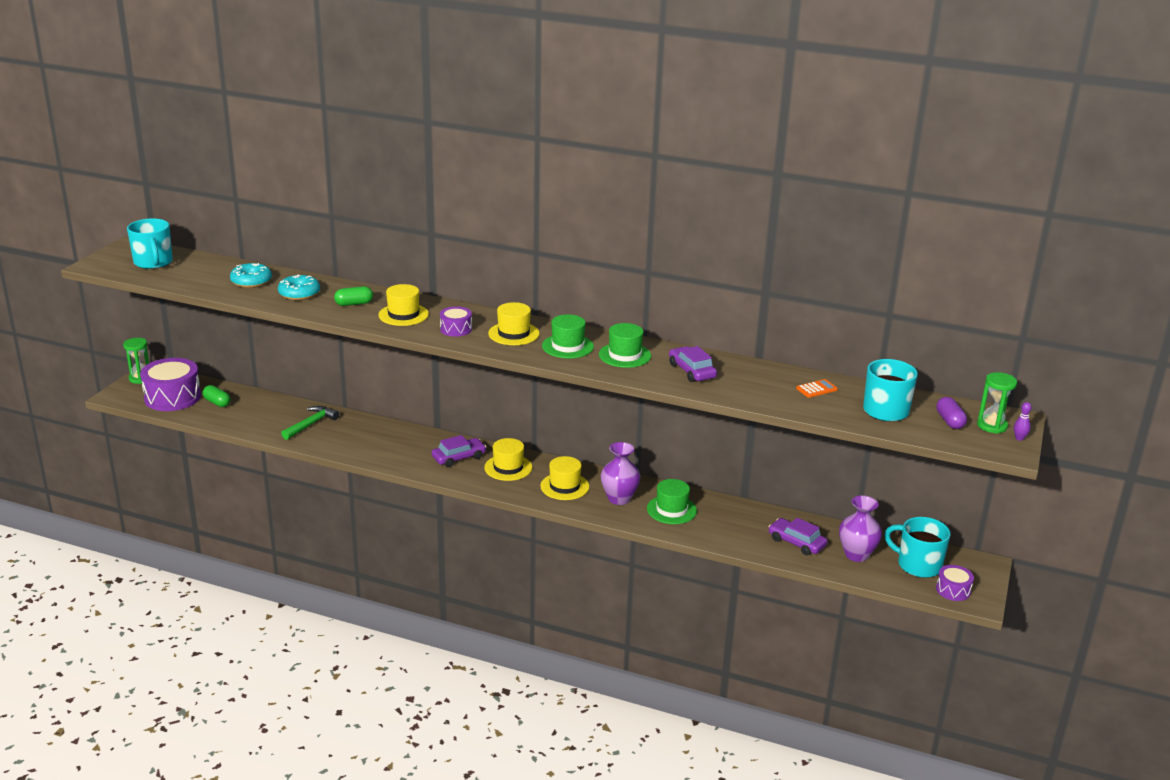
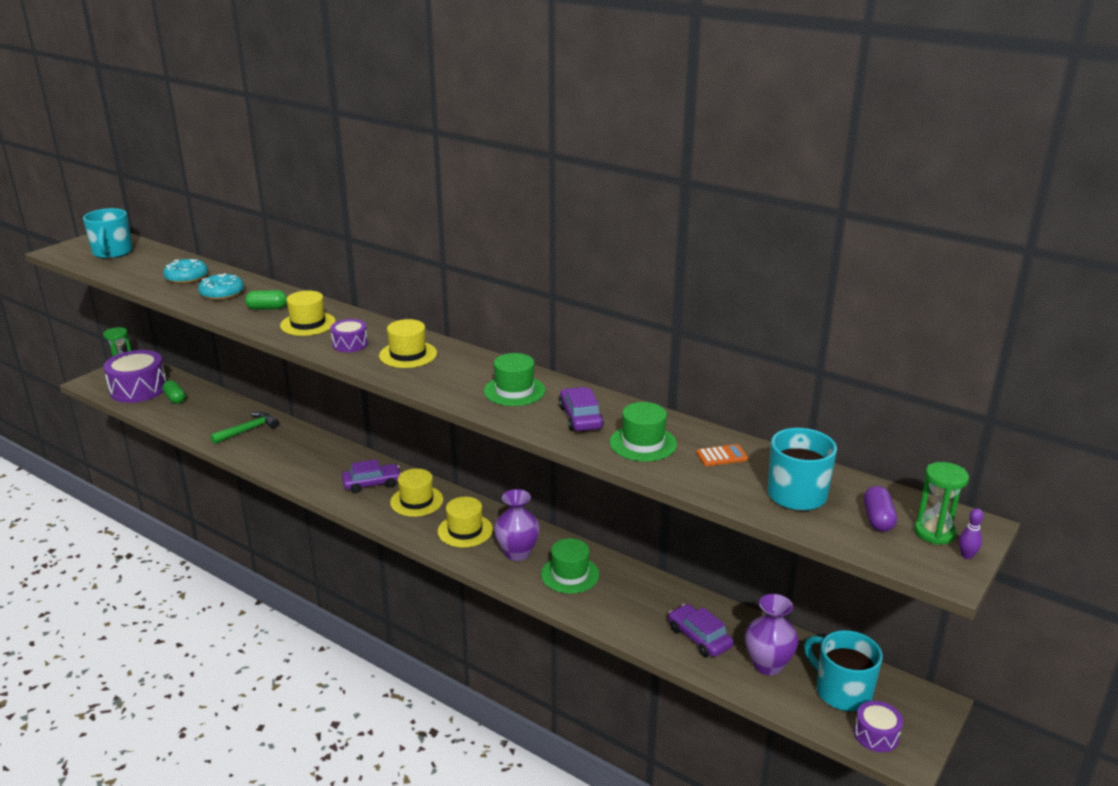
camera: 15 degrees right, 0 degrees up
green hat [542,314,594,358] -> green hat moved to [610,402,677,461]

